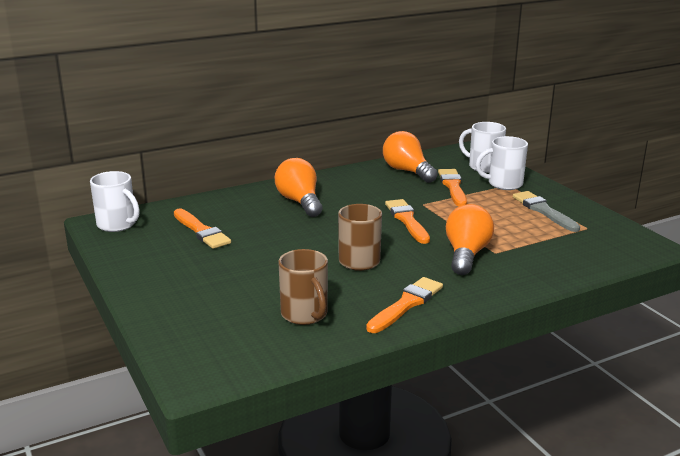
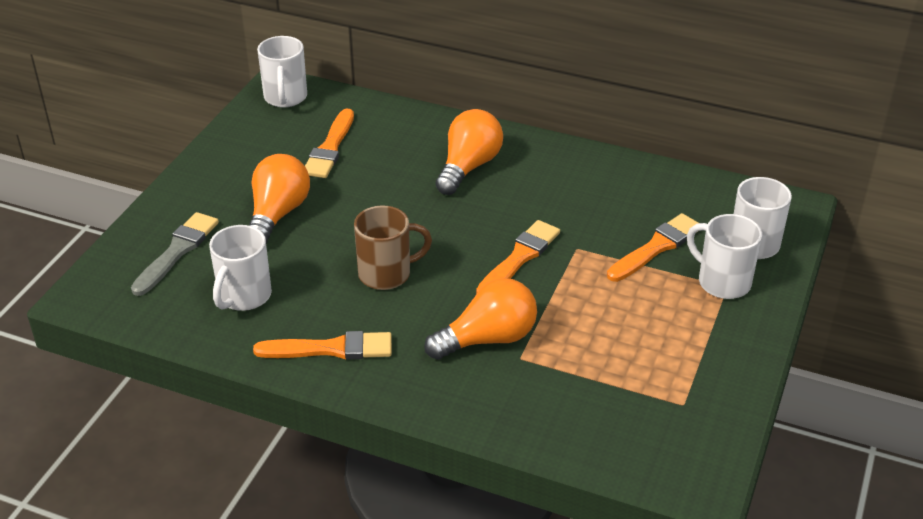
camera: 50 degrees right, 15 degrees up
brown mug [278,249,328,325] -> white mug [209,225,272,311]
orange light bulb [383,131,438,183] -> orange light bulb moved to [249,154,310,244]
grey brush [513,191,580,232] -> grey brush moved to [131,212,219,296]

